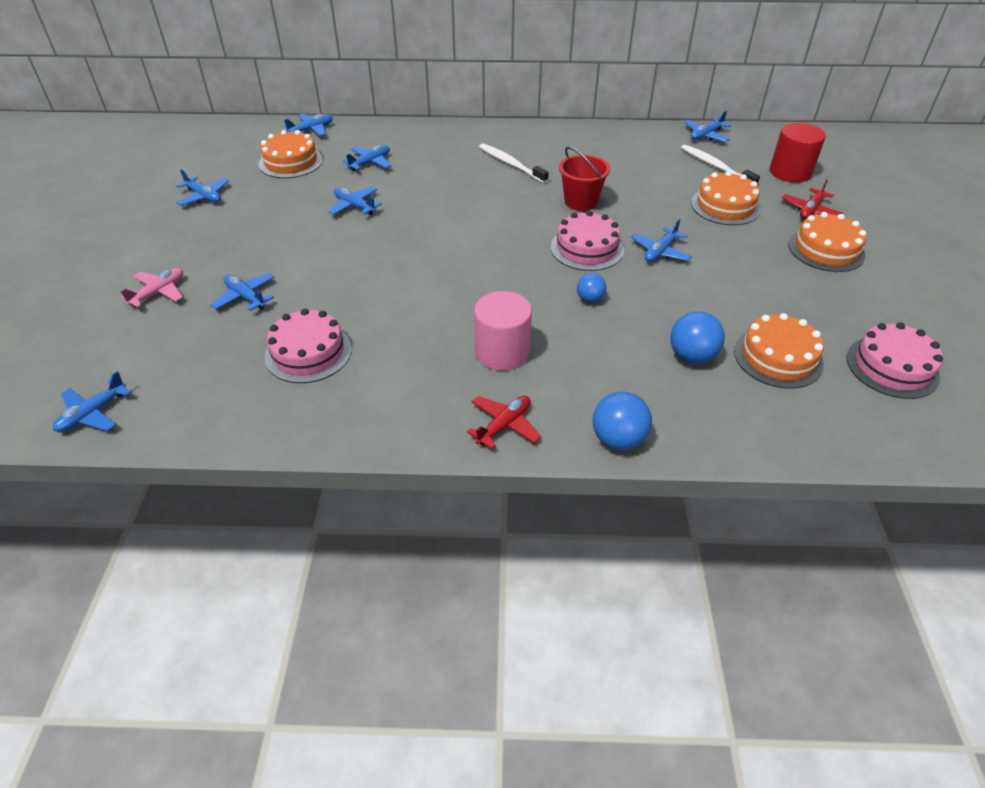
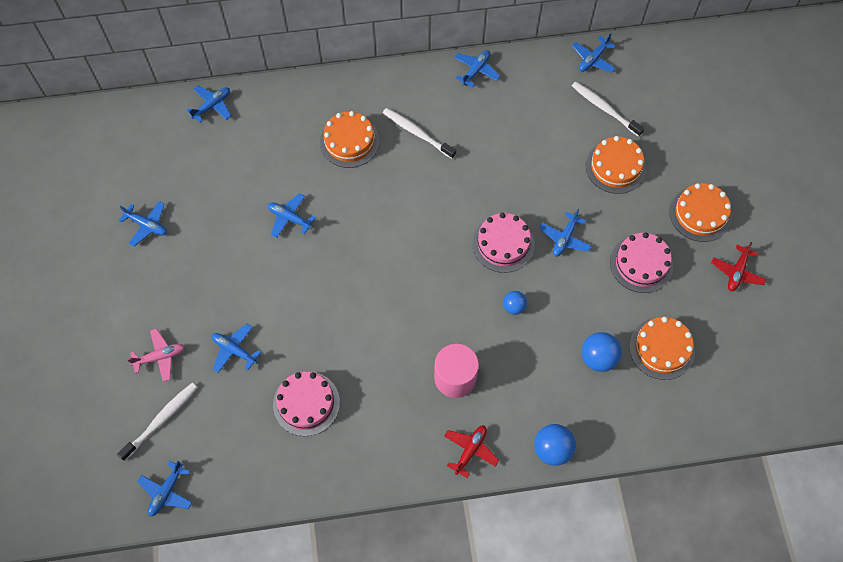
camera: 10 degrees left, 20 degrees up
pink plane [120,268,183,308] -> pink plane turned 45 degrees clockwise [127,329,185,382]
orange cake [259,130,323,178] -> orange cake moved to [320,111,380,168]
blue plane [343,145,391,172] -> blue plane moved to [454,50,500,88]
red bucket [559,146,610,211] -> none
red cylinder [770,123,826,183] -> none
red plane [782,179,844,219] -> red plane moved to [711,242,766,291]
pink cake [846,322,943,399] -> pink cake moved to [610,232,673,293]
none -> white toothbrush [117,383,197,461]

